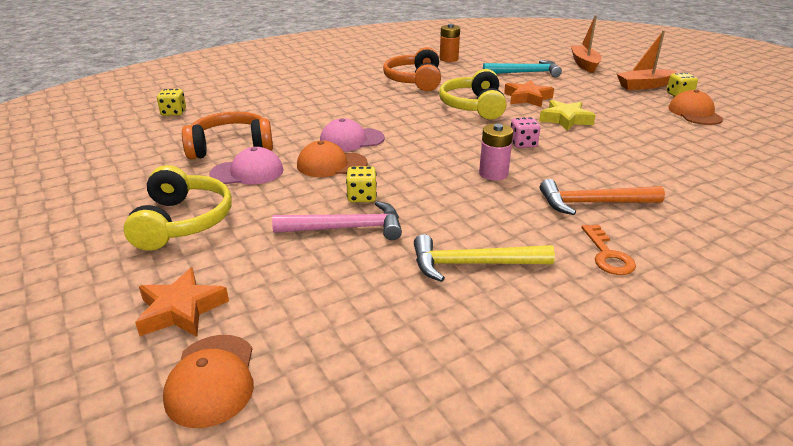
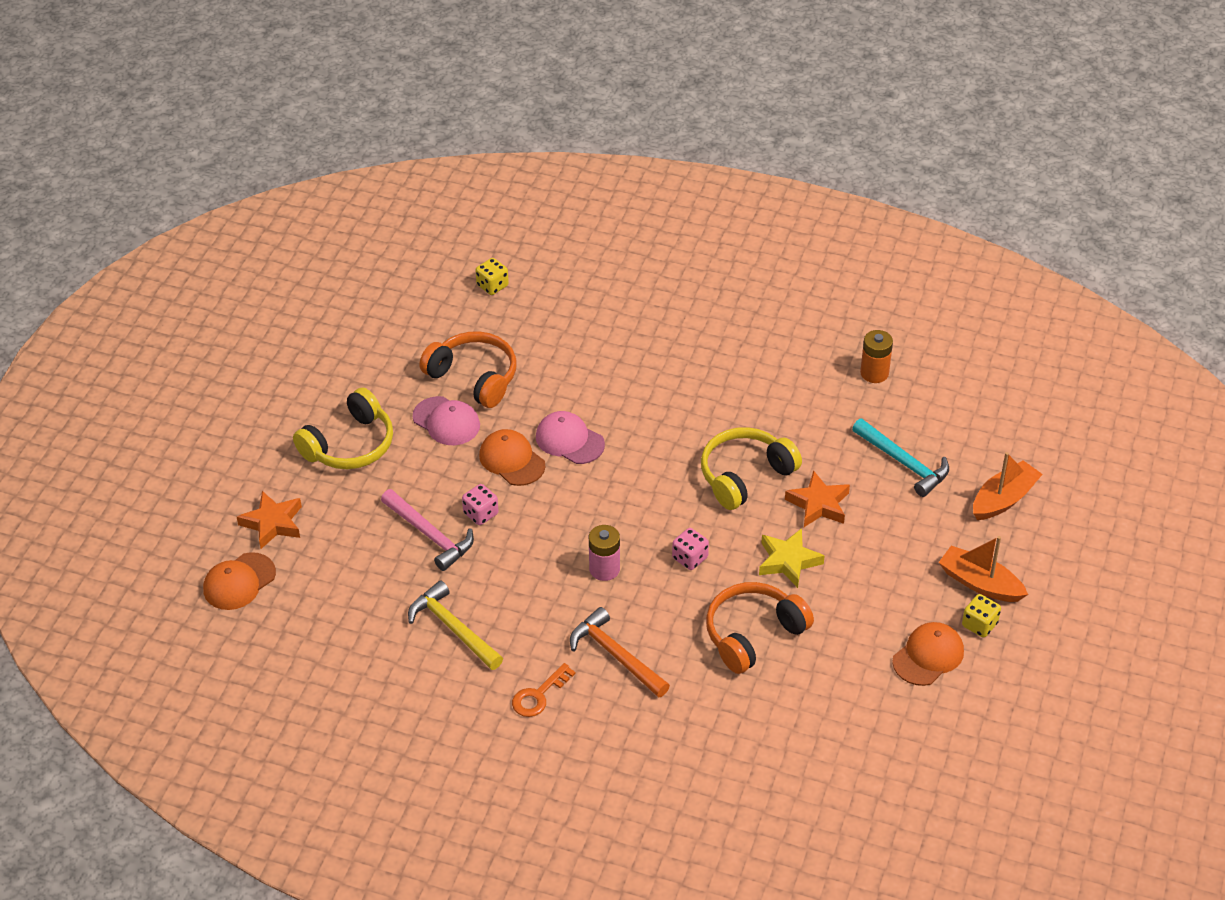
camera: 50 degrees right, 15 degrees up
yellow dice [346,166,377,202] -> pink dice [462,484,498,525]
orange headphones [383,47,441,91] -> orange headphones moved to [706,582,814,674]

